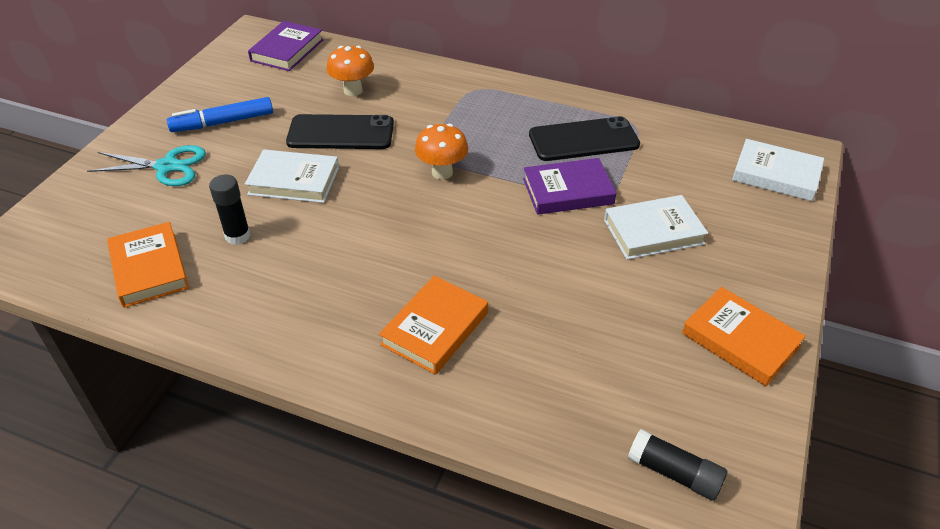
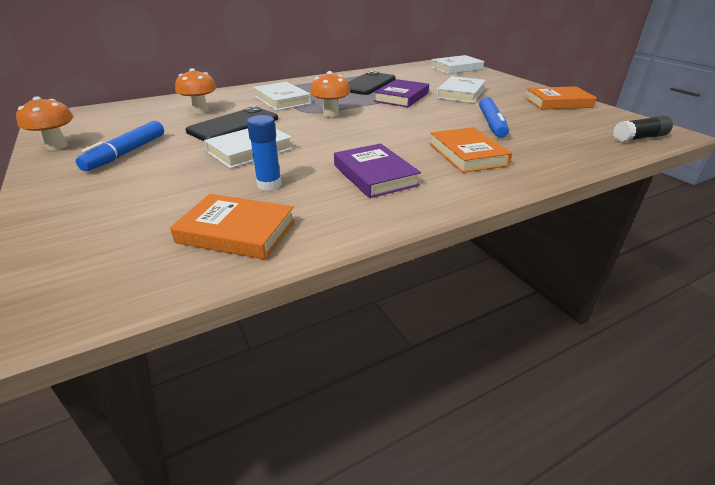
camera: 50 degrees left, 10 degrees down
turquoise scissors [87,145,206,186] -> none
black glue stick [209,175,251,245] -> blue glue stick [247,115,282,191]
purple book [248,21,323,71] -> purple book moved to [334,143,421,198]
none -> orange mushroom [16,96,73,150]
none -> white book [253,81,311,111]
none -> blue marker [479,97,509,138]

